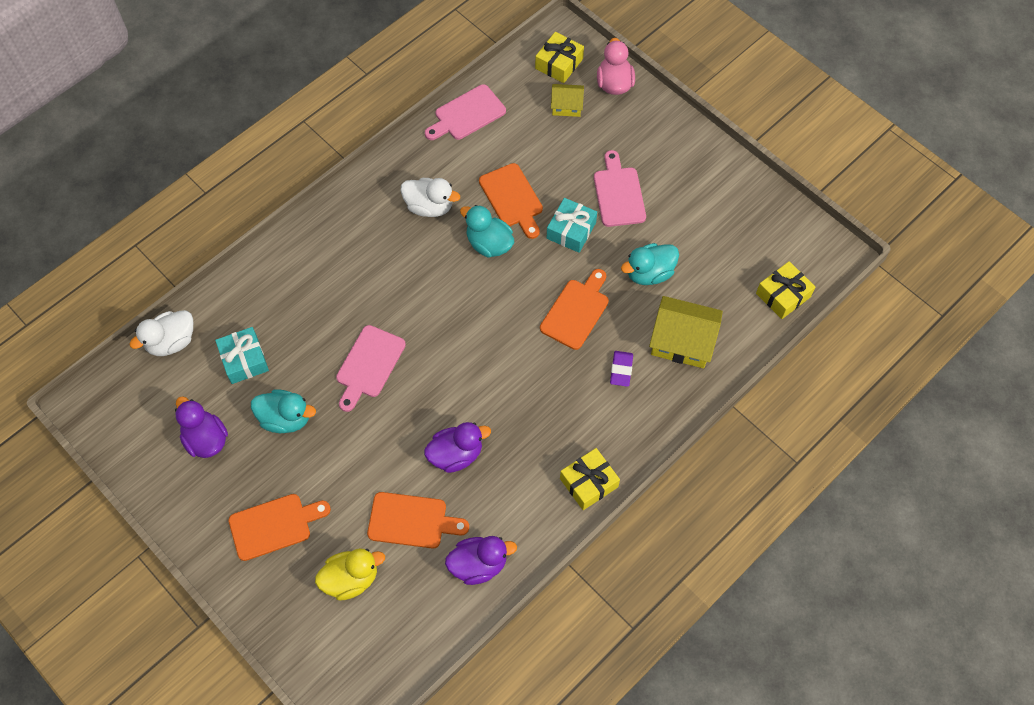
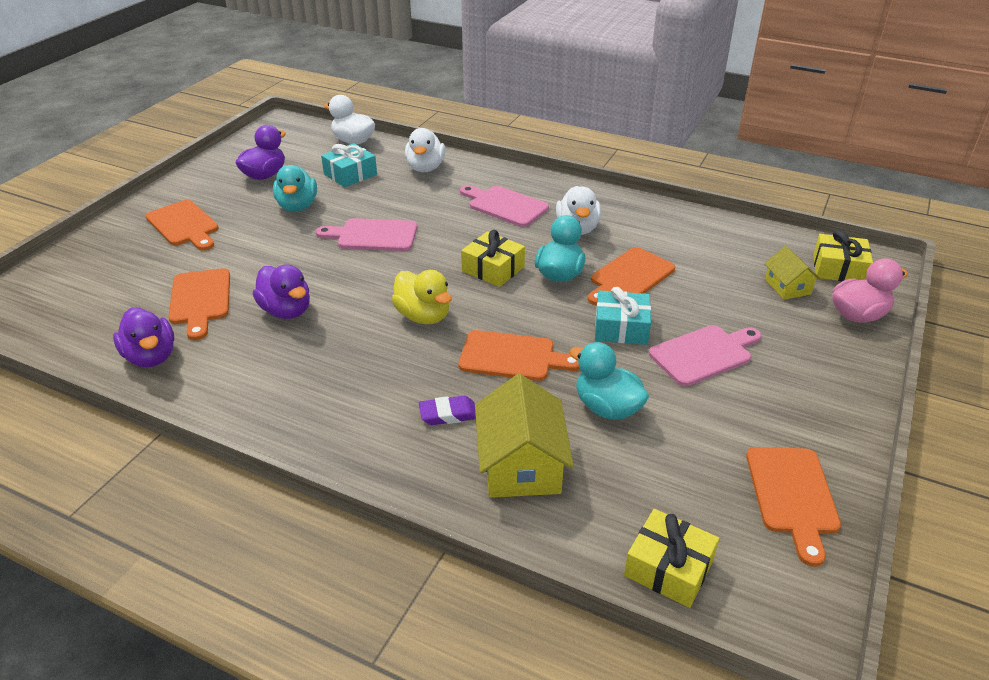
camera: 70 degrees right, 25 degrees down
yellow duck [315,548,385,600] -> yellow duck moved to [392,270,451,324]
pink cutting board [425,84,506,140] -> pink cutting board moved to [460,185,549,227]
yellow gift [560,448,620,510] -> yellow gift moved to [461,230,525,287]
none -> white duck [405,128,445,172]
none -> orange cutting board [746,447,841,567]

